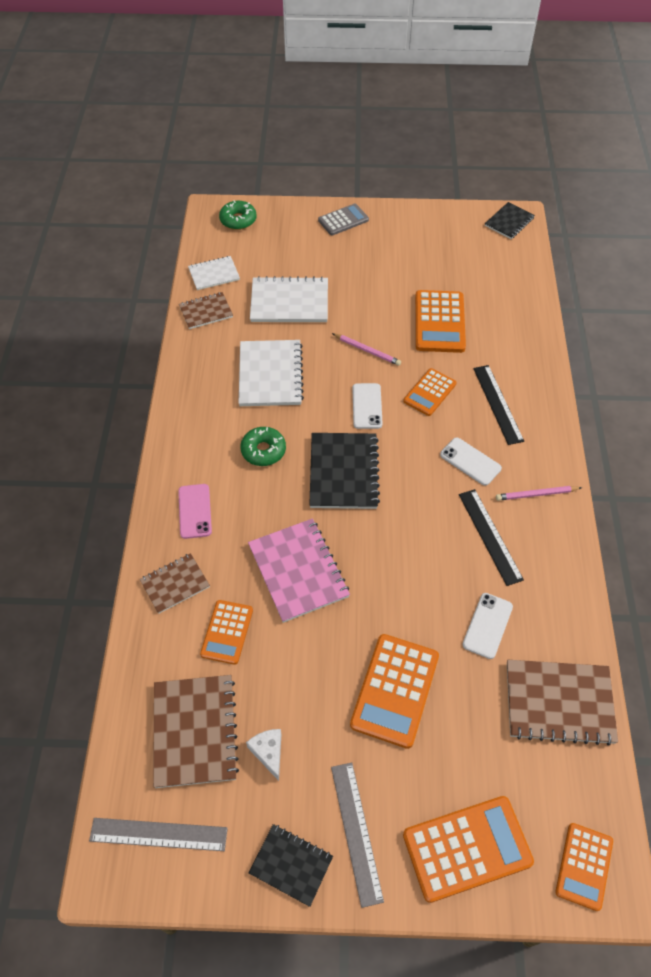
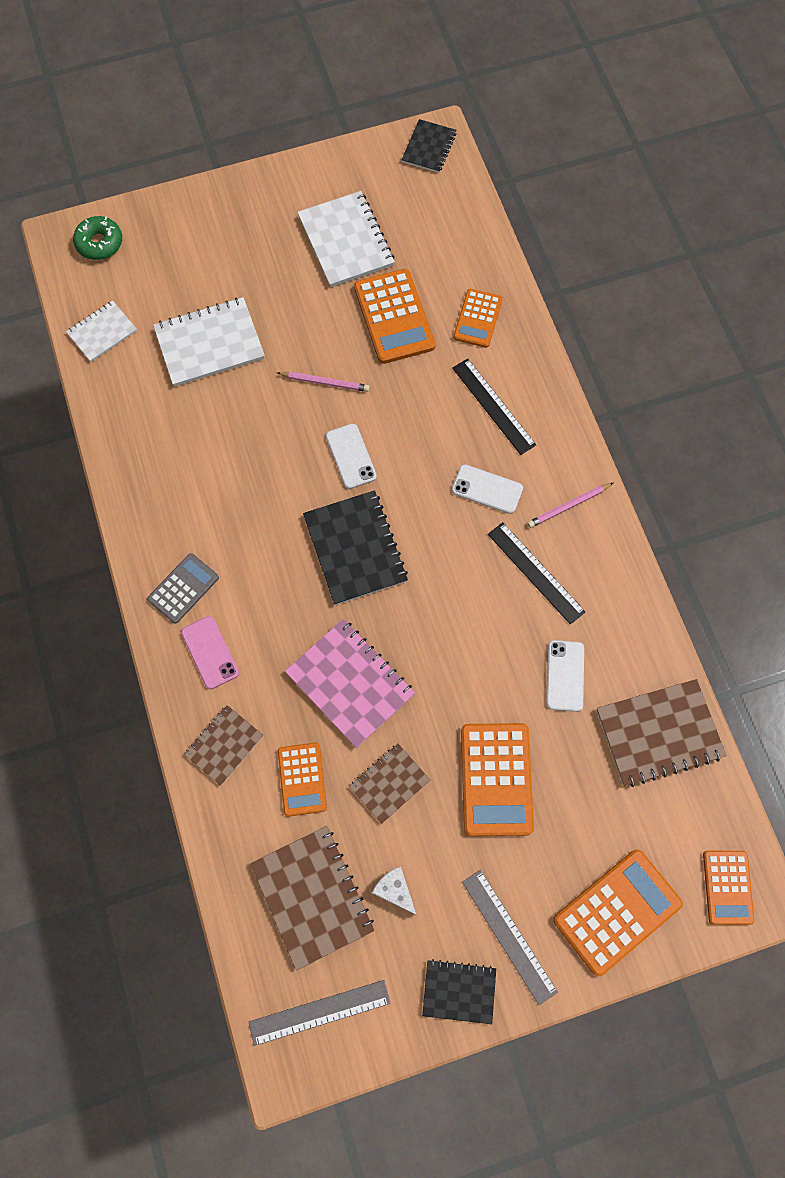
camera: 20 degrees left, 15 degrees up
brown notebook [179,292,233,329] -> brown notebook moved to [349,744,430,824]
white notebook [239,340,304,406] -> white notebook moved to [297,191,395,287]
green donut [240,427,286,466] -> none
grey calculator [318,204,369,236] -> grey calculator moved to [147,553,219,624]
orange calculator [403,368,457,416] -> orange calculator moved to [454,289,503,348]

